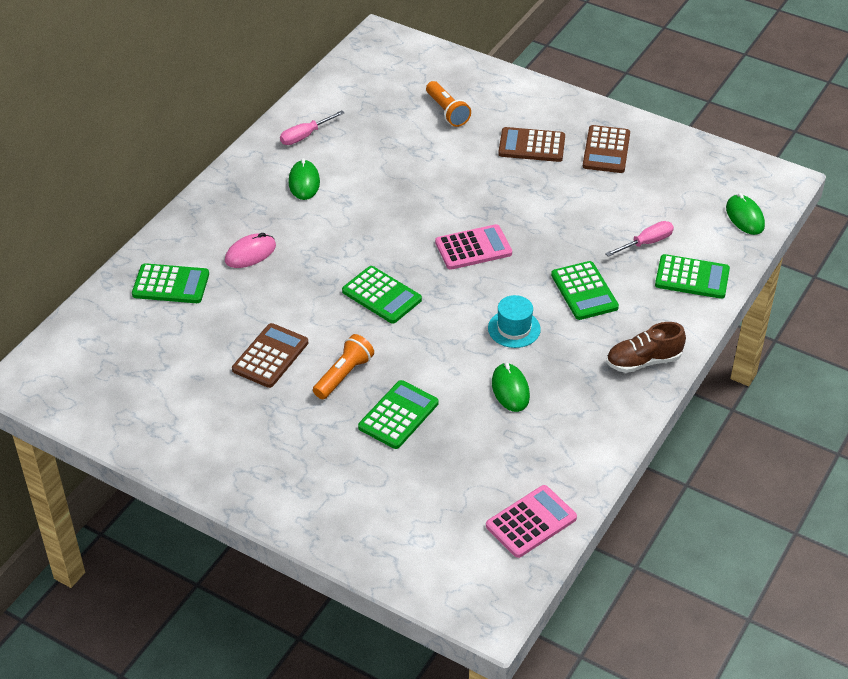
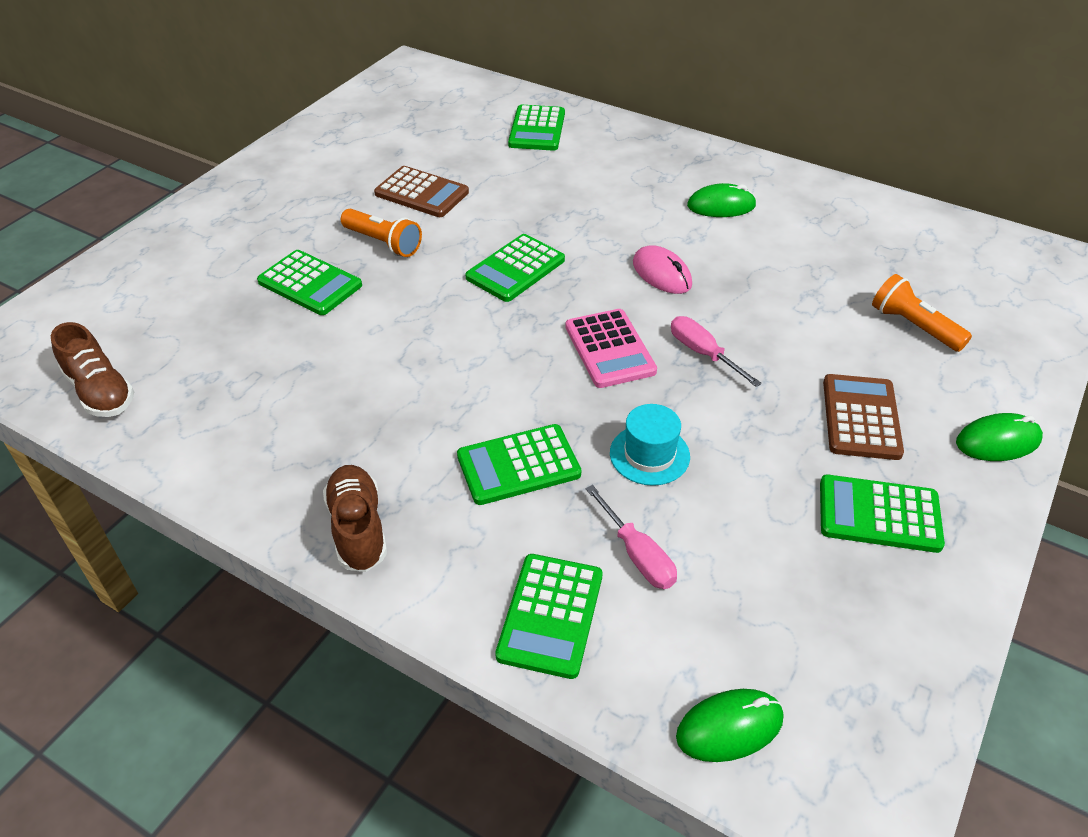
camera: 90 degrees right, 0 degrees up
pink mouse [225,233,276,268] -> pink mouse moved to [633,245,692,294]
pink screwdriver [280,111,344,145] -> pink screwdriver moved to [671,316,762,387]
orange flashlight [426,81,471,127] -> orange flashlight turned 75 degrees clockwise [872,274,972,352]
pink calculator [486,485,577,558] -> brown shoe [51,322,134,417]
turquoise hat [488,295,541,348] -> turquoise hat moved to [610,404,690,486]
green mouse [492,363,530,412] -> green mouse moved to [956,413,1043,461]
brown calculator [583,125,630,173] -> green calculator [820,474,945,553]

